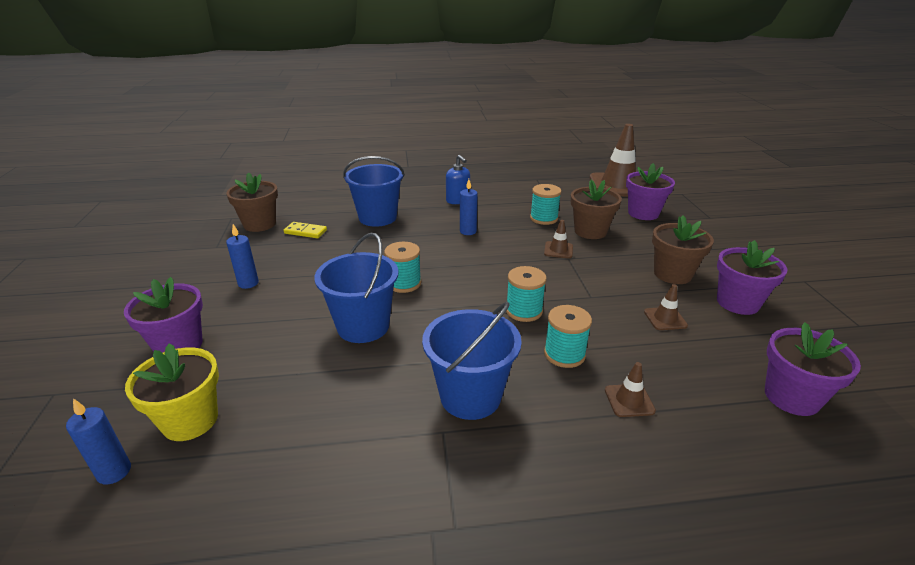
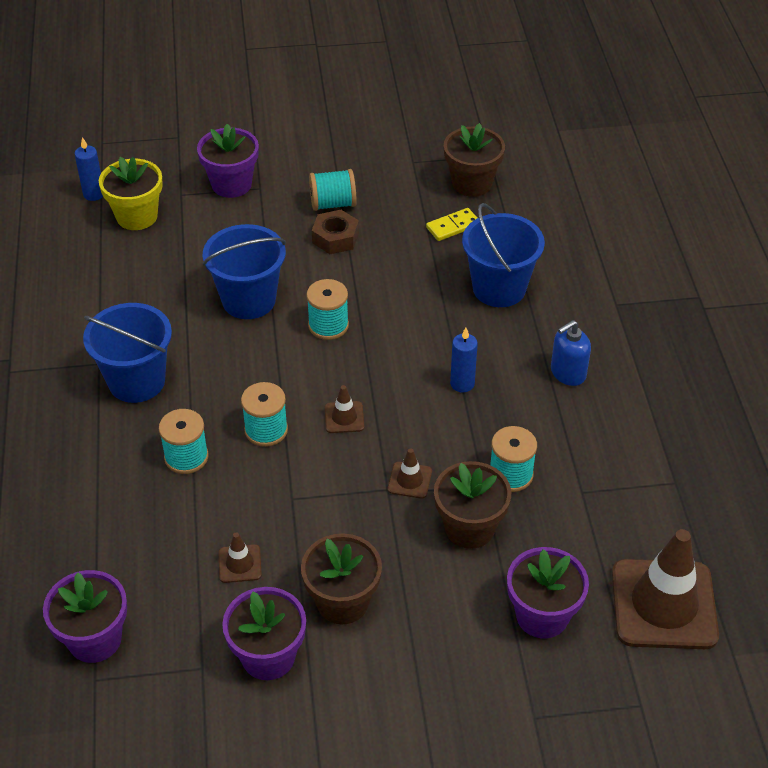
camera: 90 degrees right, 15 degrees up
blue candle [226,224,259,289] -> turquoise spool [309,169,357,211]
yellow domino [284,222,327,238] -> yellow domino turned 45 degrees clockwise [426,208,477,241]
brown traffic cone [605,362,656,417] -> brown traffic cone moved to [325,385,364,433]
none -> brown nut [312,210,359,254]

